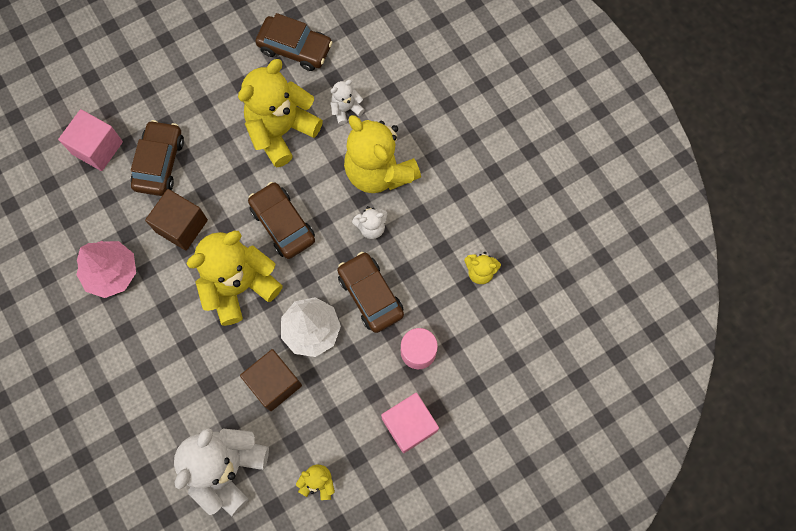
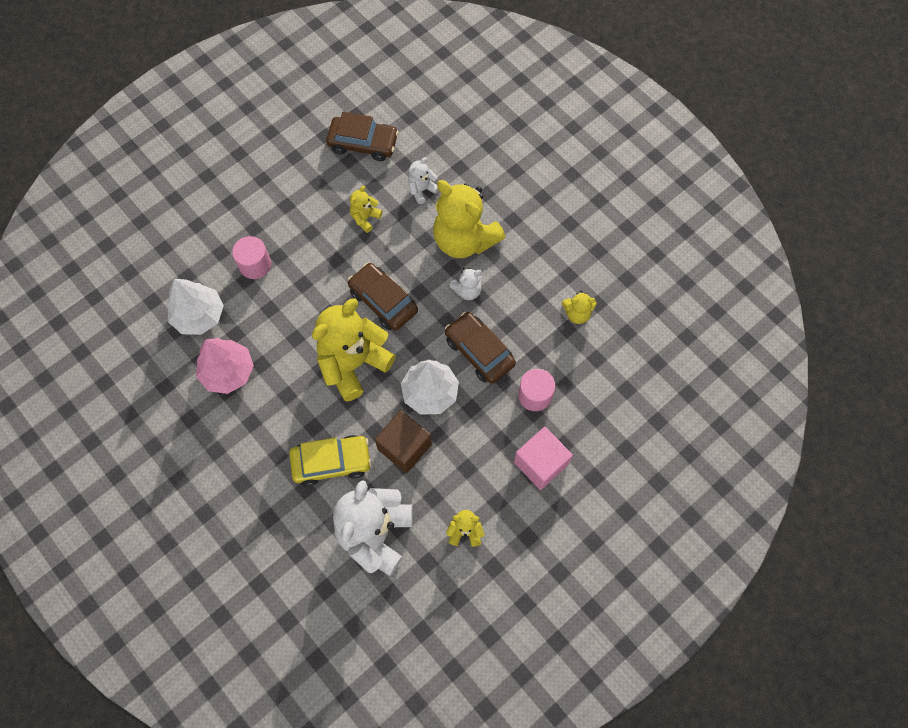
camera: 10 degrees left, 5 degrees down
pink cube [58,109,123,171] -> none
brown car [131,120,184,196] -> pink cylinder [232,236,271,279]
brown cube [145,189,208,251] -> none
yellow teddy bear [238,59,323,167] -> yellow teddy bear [350,186,382,233], size x0.45
none -> white tree [167,279,224,335]
none -> yellow car [289,435,372,486]

